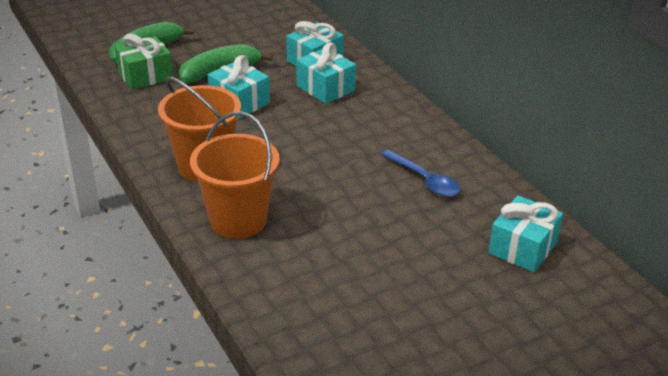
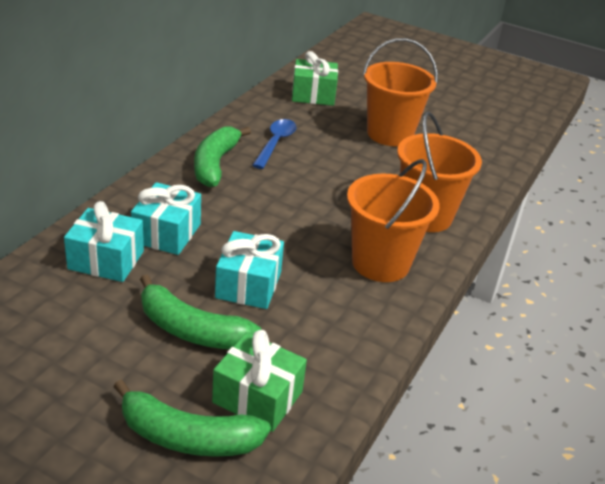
camera: 125 degrees left, 0 degrees up
turquoise gift [488,195,563,272] -> green gift [292,51,338,106]
none -> green banana [194,126,251,187]
none -> orange bucket [363,38,438,146]

